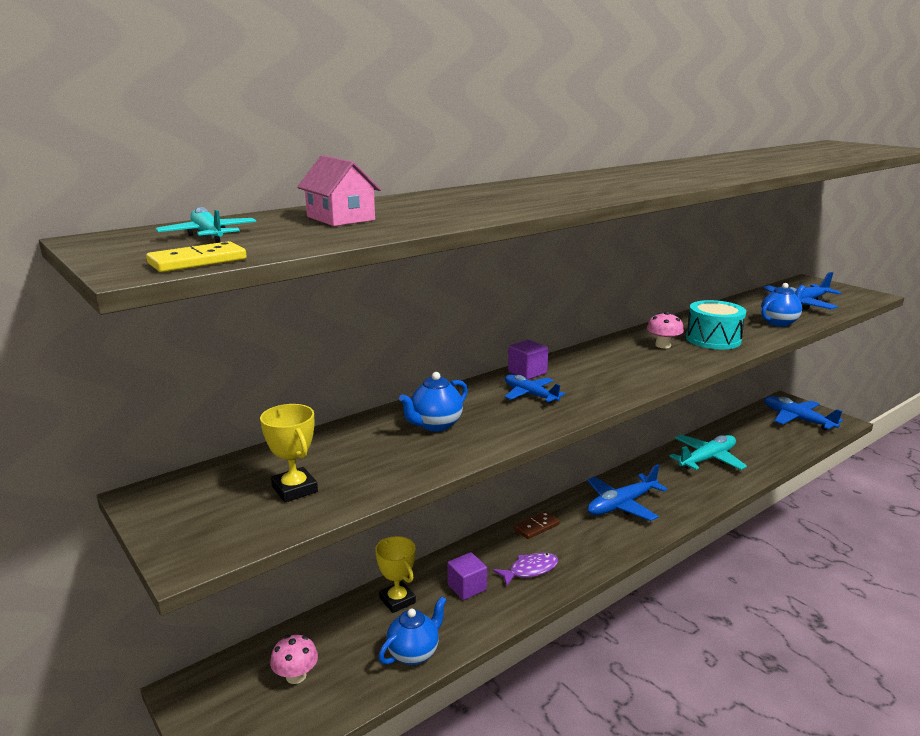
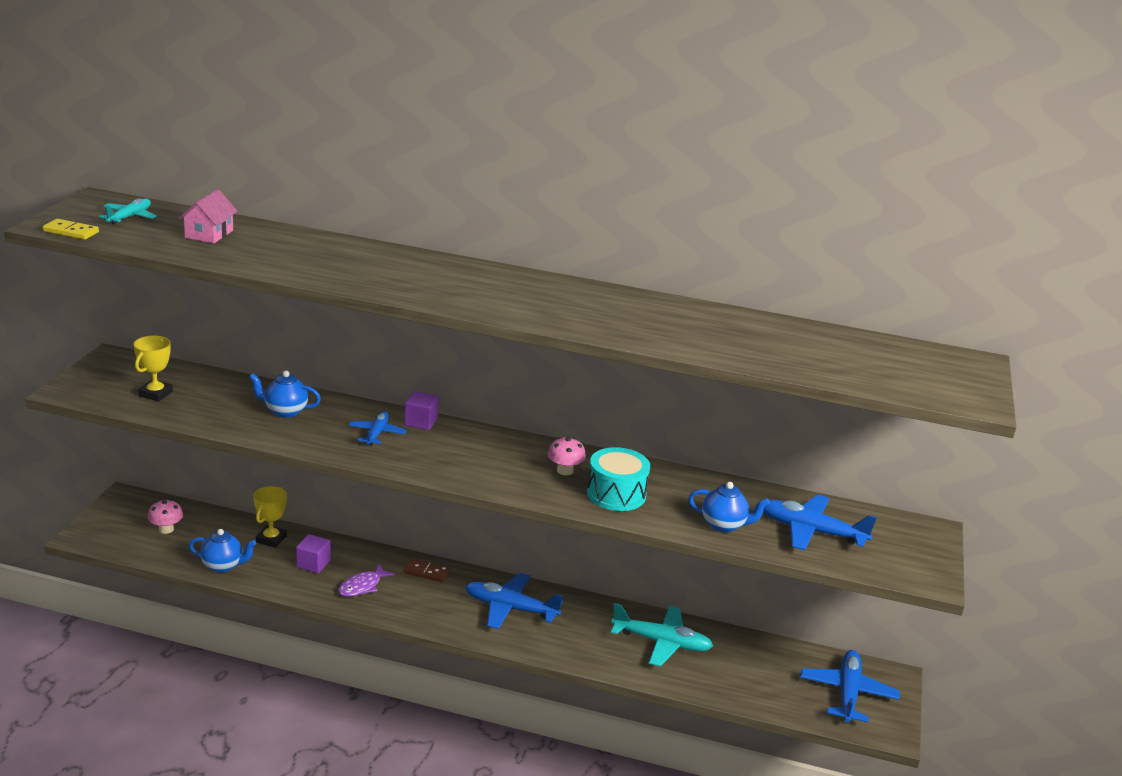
camera: 50 degrees right, 5 degrees up
purple fish [493,553,558,587] -> purple fish turned 105 degrees clockwise [338,564,395,597]

